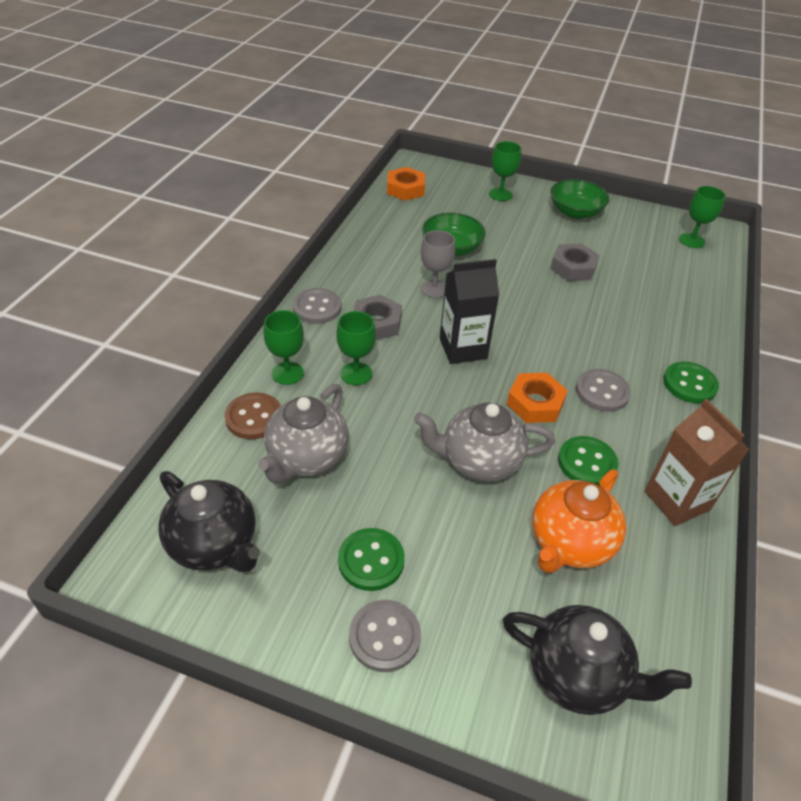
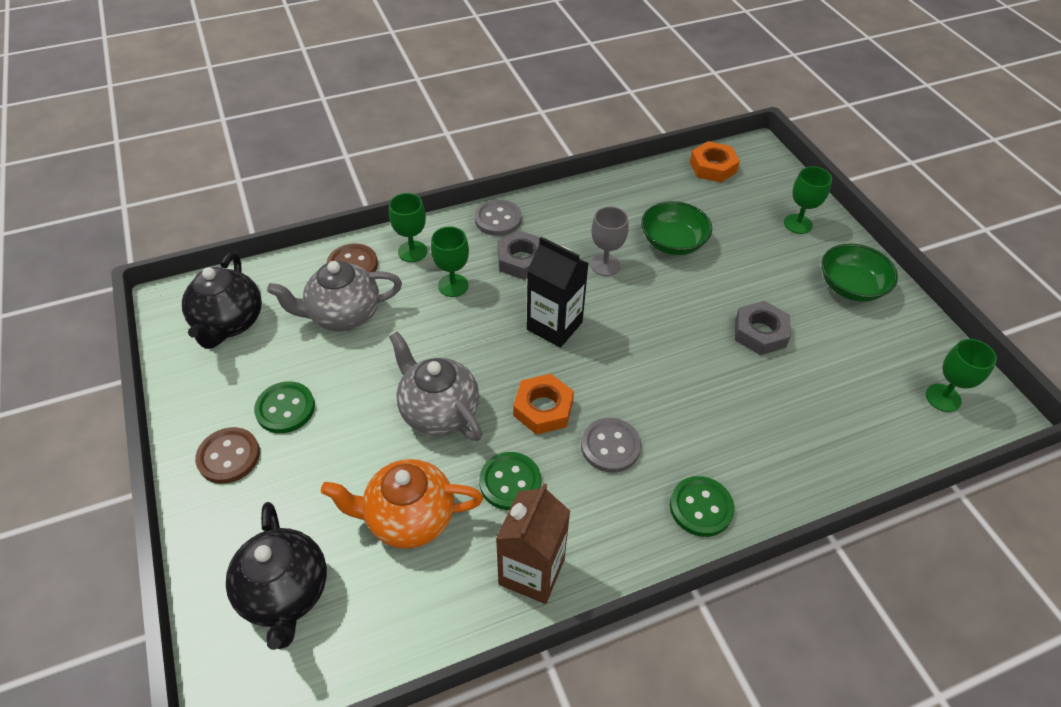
camera: 50 degrees right, 5 degrees up
grey button [349,600,421,672] -> brown button [195,427,260,484]

